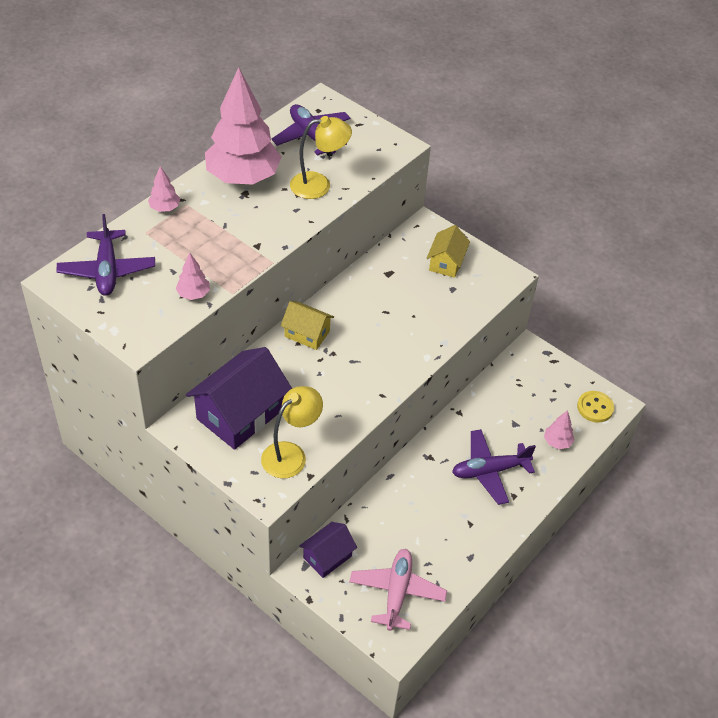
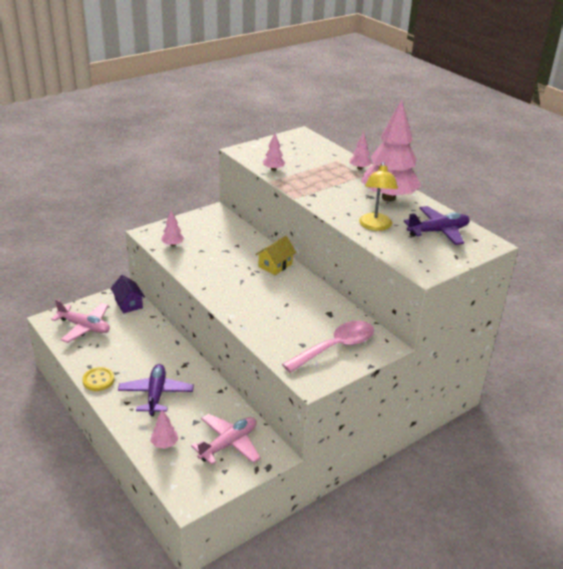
camera: 105 degrees right, 15 degrees down
purple plane [56,214,155,296] -> none
purple house [186,347,292,450] -> none
yellow lamp [261,386,323,479] -> pink tree [162,211,184,246]
yellow house [427,225,470,278] -> pink spoon [282,321,374,373]
yellow button [577,391,614,422] -> yellow button moved to [82,367,115,391]
none -> pink plane [191,414,261,465]

